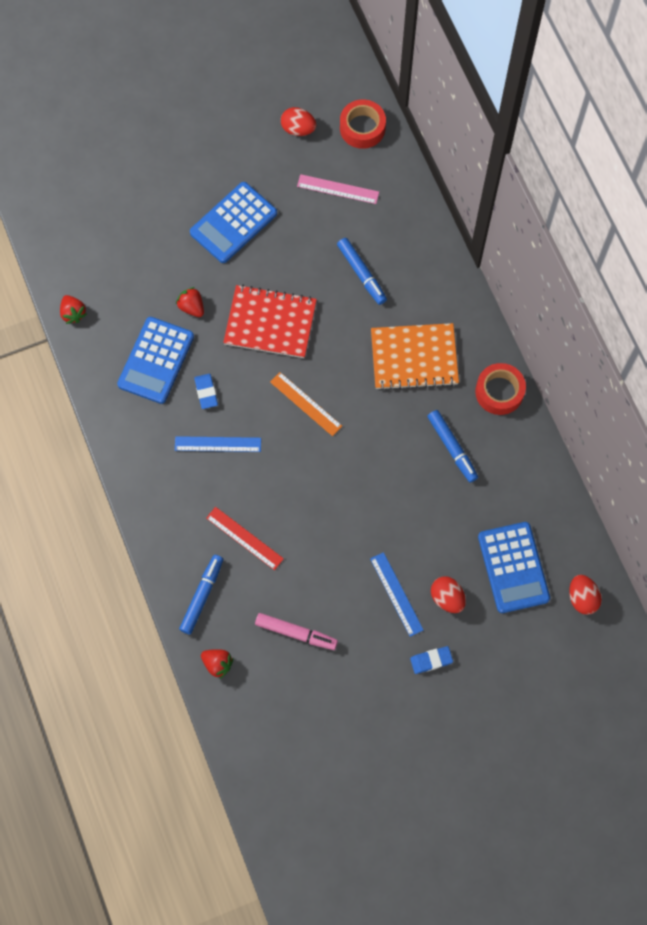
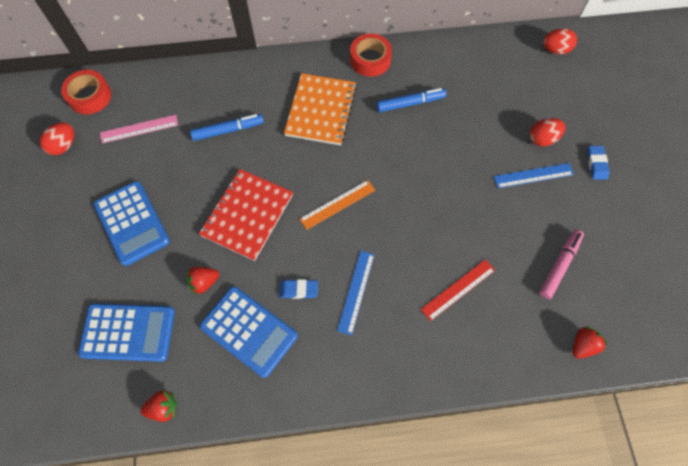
camera: 75 degrees left, 5 degrees down
blue marker [179,555,223,634] -> none
pink ruler [297,174,379,204] -> pink ruler turned 45 degrees clockwise [100,115,178,143]
blue calculator [478,522,550,613] -> blue calculator moved to [78,303,175,362]

